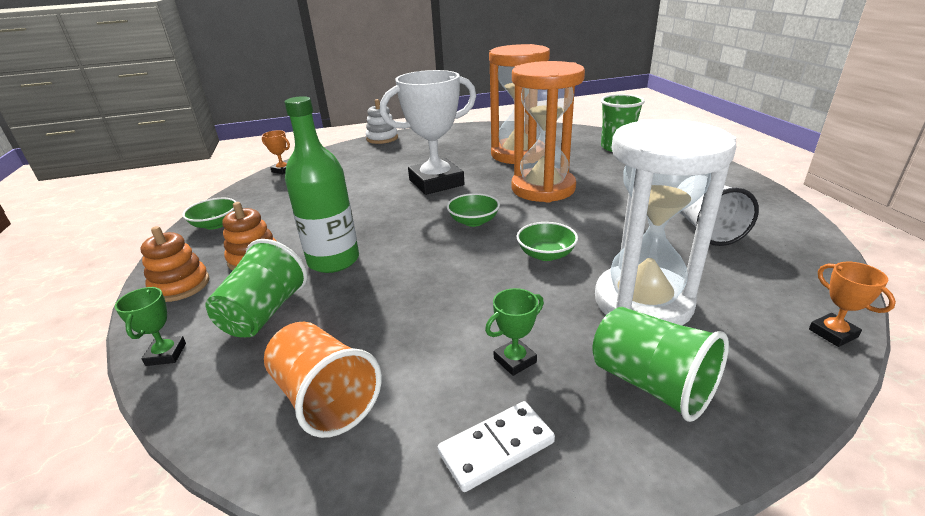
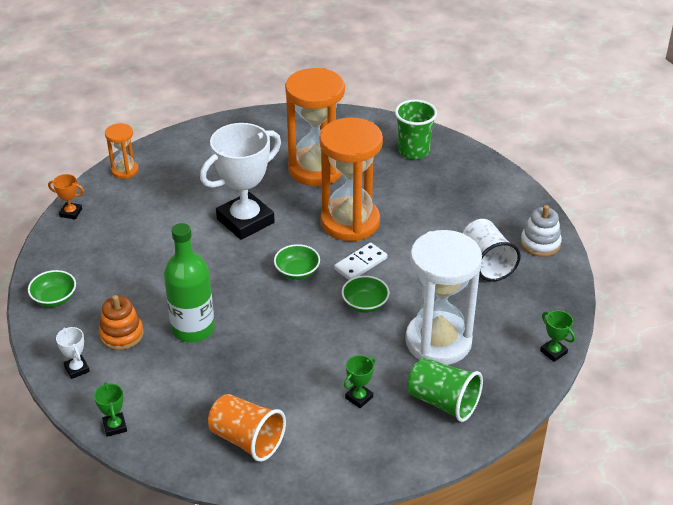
camera: 15 degrees left, 10 degrees up
orange stacking toy [141,226,209,302] -> white trophy [56,327,90,379]
green cup [206,239,308,337] -> none
white stacking toy [366,99,398,144] -> white stacking toy moved to [521,205,562,257]
white domino [438,401,555,492] -> white domino moved to [334,242,387,280]
orange trophy [809,262,896,347] -> green trophy [540,310,575,362]
none -> orange hourglass [105,123,138,179]

